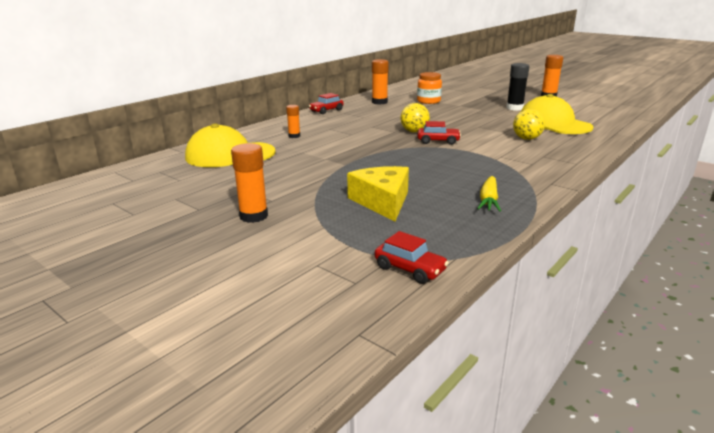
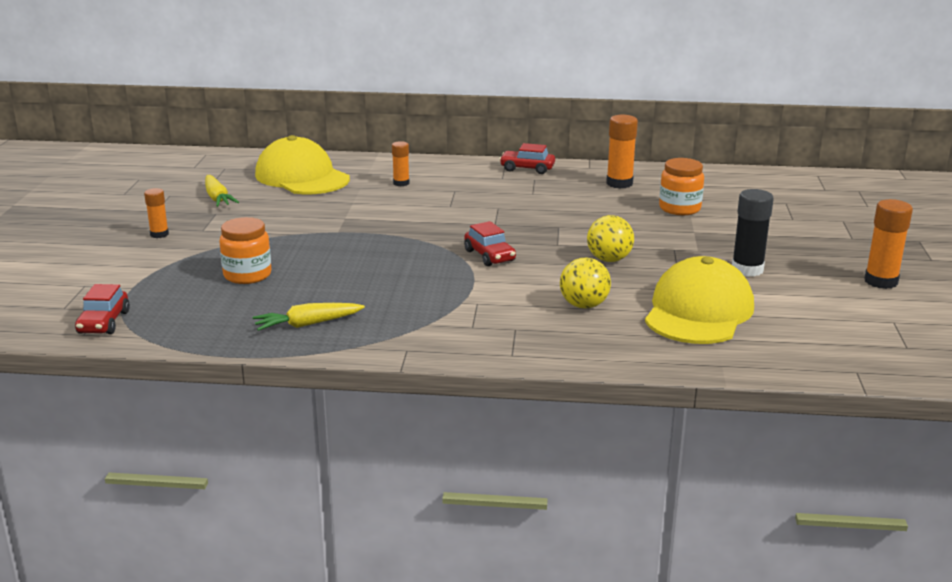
camera: 55 degrees right, 0 degrees up
orange glue stick [231,143,268,223] -> orange glue stick [144,188,169,238], size x0.61
yellow cheese [347,166,409,222] -> orange jar [219,217,271,284]
yellow ball [401,103,430,133] -> yellow ball moved to [587,215,634,262]
none -> yellow carrot [205,175,239,207]

